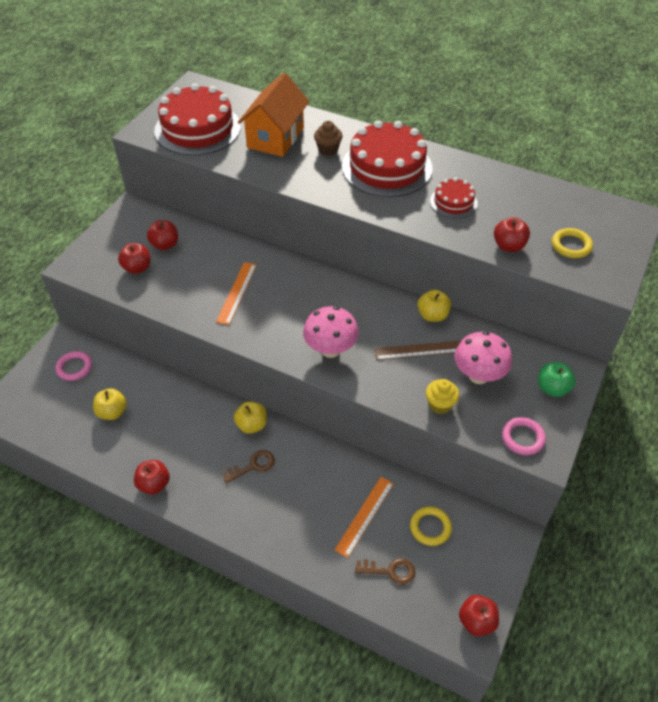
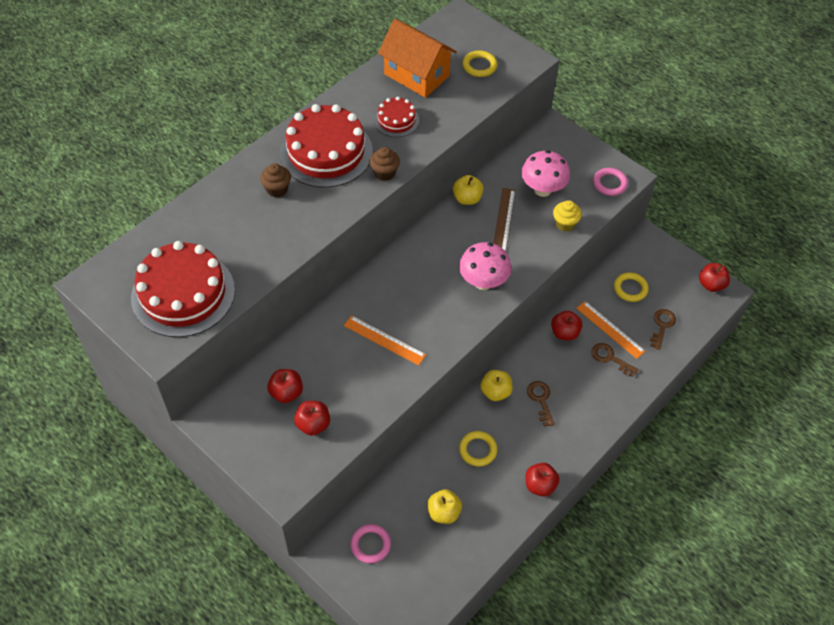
camera: 75 degrees left, 5 degrees up
orange house [238,73,309,157] -> orange house moved to [378,19,457,98]
red apple [494,217,530,252] -> red apple moved to [551,311,583,341]
green apple [538,362,575,397] -> none
none -> brown cupcake [370,147,400,181]
none -> yellow ring [459,431,497,466]
none -> brown key [591,343,639,377]

